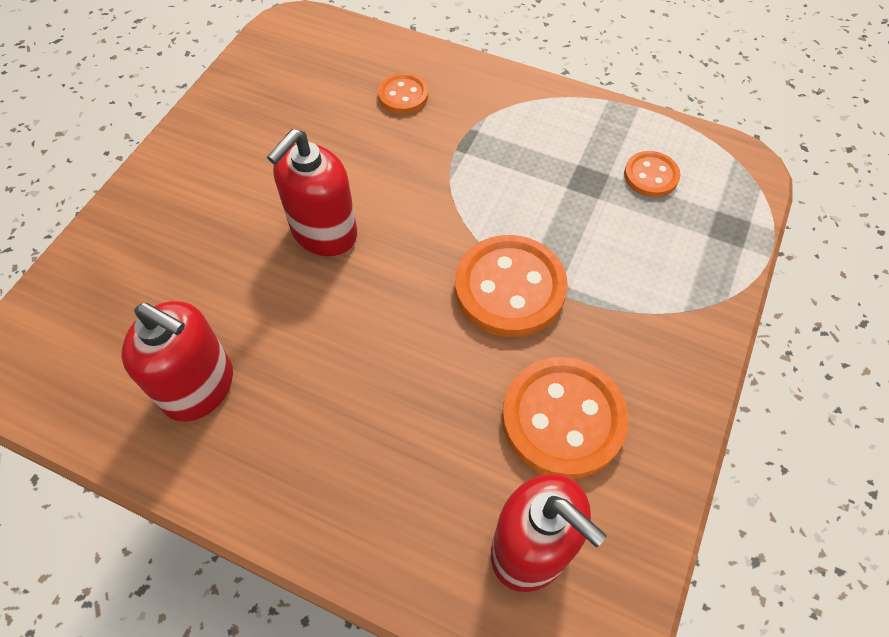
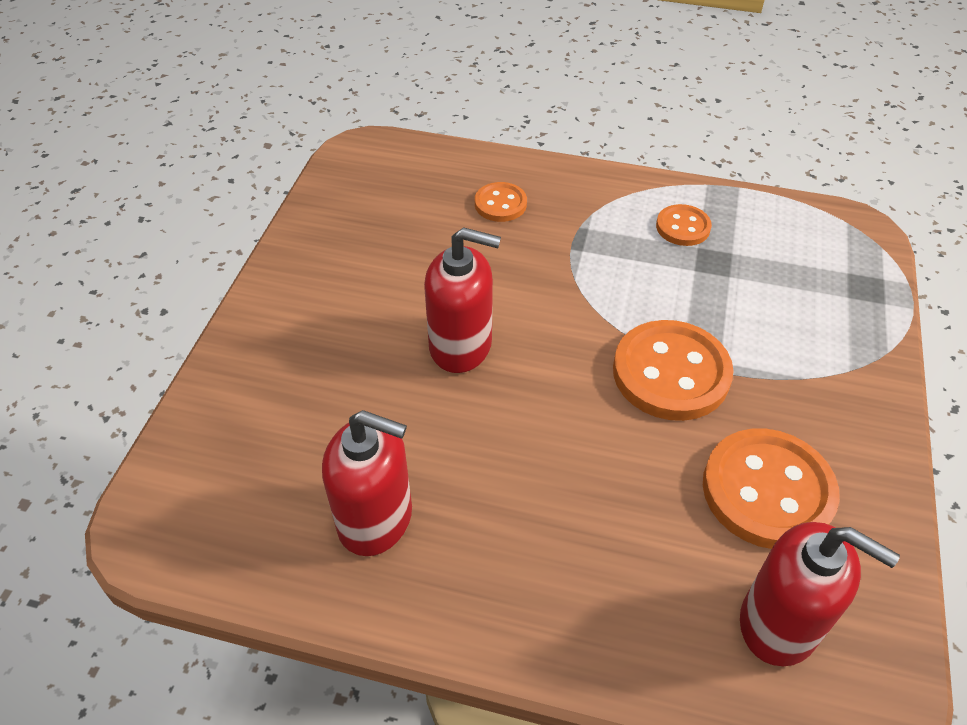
camera: 10 degrees left, 10 degrees down
red soap dispenser [267,129,357,256] -> red soap dispenser turned 105 degrees counterclockwise [424,227,501,373]
orange button [624,151,680,197] -> orange button moved to [656,204,712,246]

